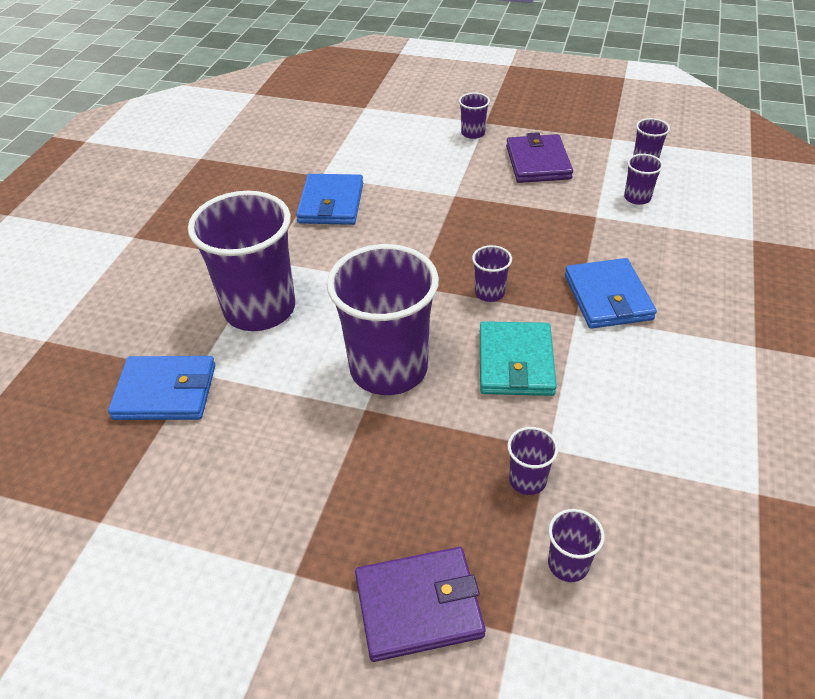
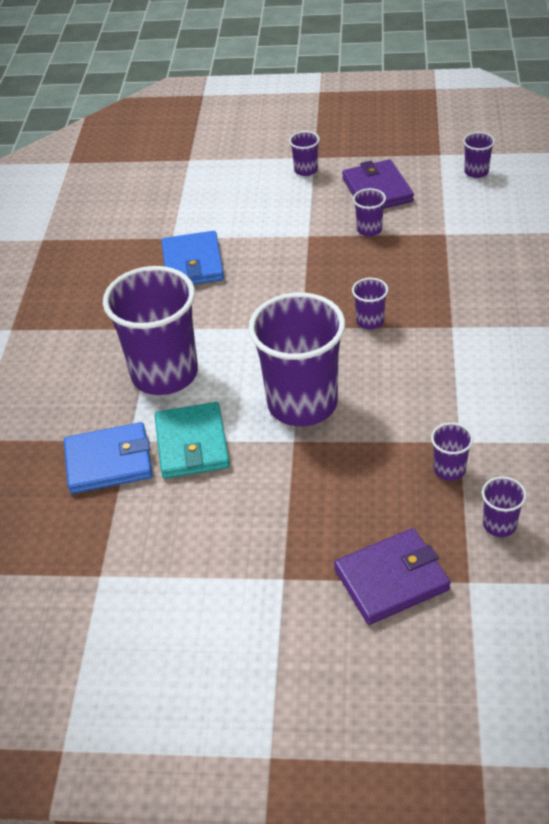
camera: 10 degrees left, 0 degrees up
turquoise wallet [480,321,557,396] -> turquoise wallet moved to [155,402,230,479]
blue wallet [565,258,657,329] -> none
purple cup [624,154,663,205] -> purple cup moved to [353,188,386,236]

